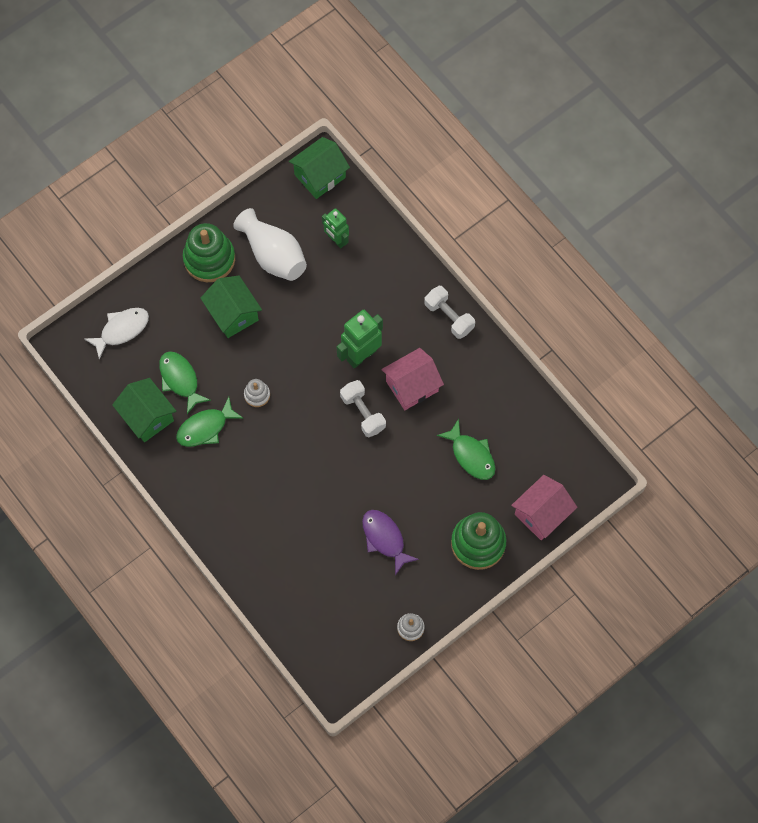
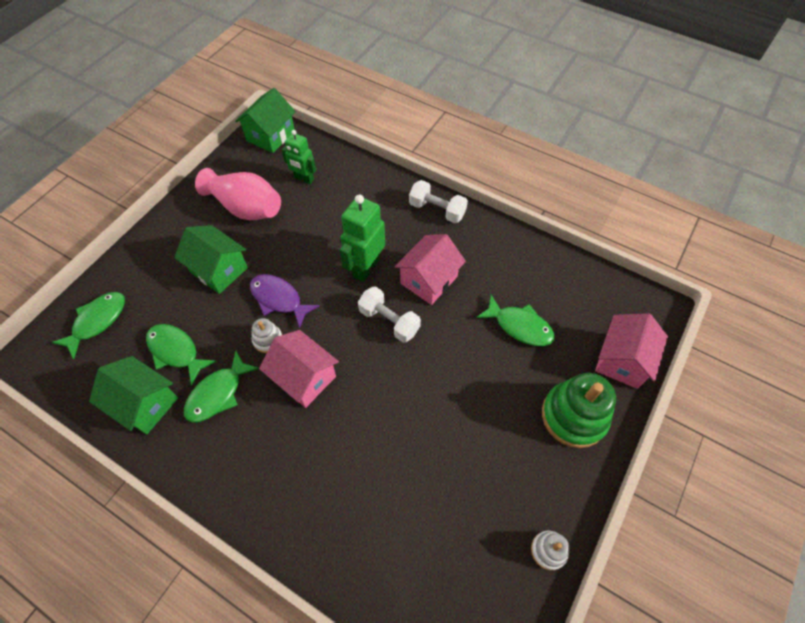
camera: 20 degrees left, 10 degrees down
white fish [84,308,149,360] -> green fish [51,292,125,359]
green stacking toy [183,223,235,282] -> none
white vase [233,208,307,281] -> pink vase [195,168,281,220]
purple fish [362,510,419,575] -> purple fish moved to [250,274,320,328]
none -> pink house [259,330,339,408]

